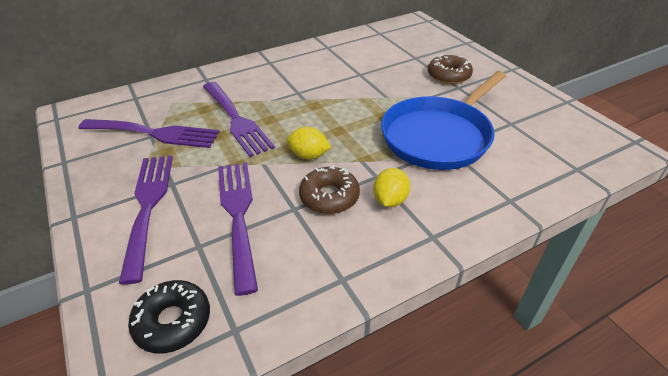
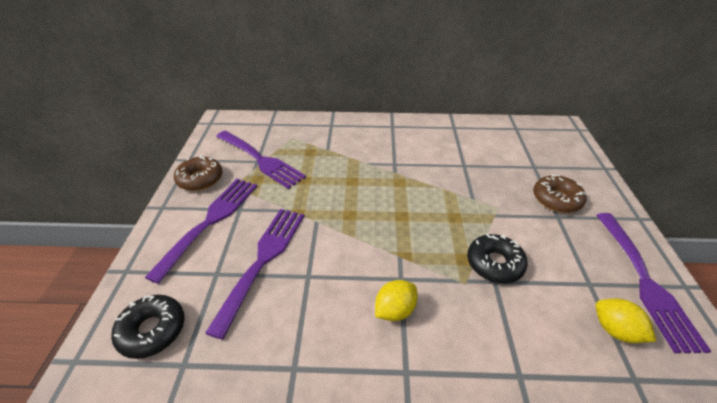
camera: 30 degrees right, 0 degrees up
purple fork [203,82,275,157] -> purple fork moved to [596,213,711,353]
yellow lemon [287,127,331,160] -> yellow lemon moved to [595,298,656,343]
brown donut [299,165,360,214] -> brown donut moved to [174,155,223,191]
blue pan [381,71,506,170] -> black donut [467,233,528,283]

